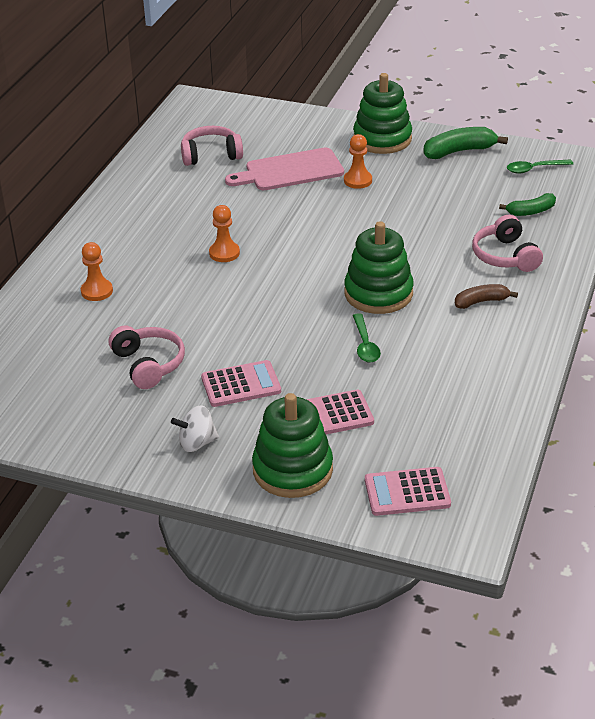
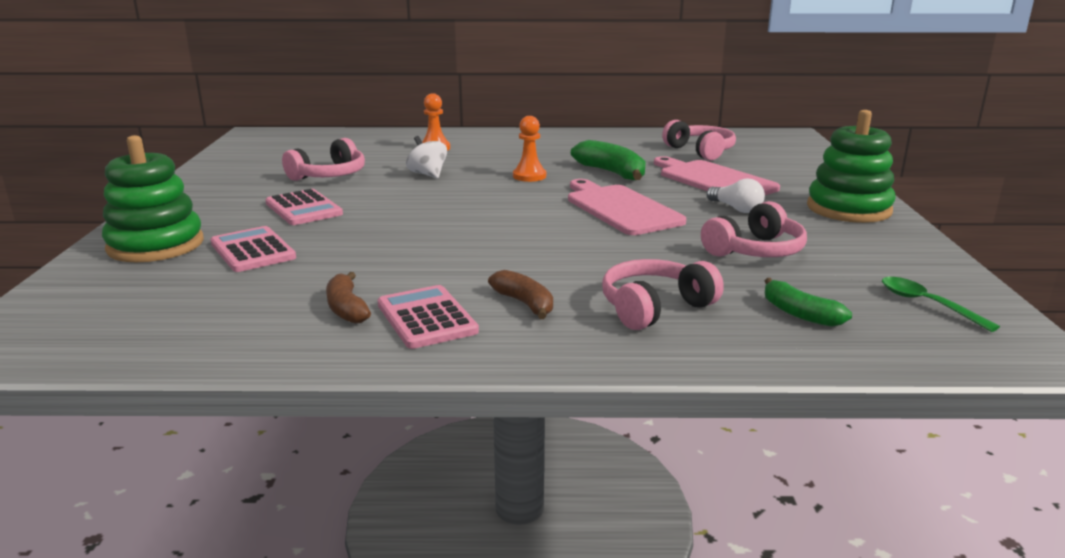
camera: 70 degrees right, 15 degrees down
white spinning top [171,405,219,452] -> white spinning top moved to [406,136,447,178]
orange pawn [344,134,372,189] -> white light bulb [707,179,765,213]
green stacking toy [344,221,414,314] -> none
green spoon [353,313,381,363] -> none
pink calculator [365,467,451,516] -> pink calculator moved to [378,285,479,349]
green banana [423,127,508,159] -> green banana moved to [571,140,646,181]
none -> brown banana [326,272,371,324]
none -> pink cutting board [568,179,686,235]
none -> pink headphones [701,201,807,257]

